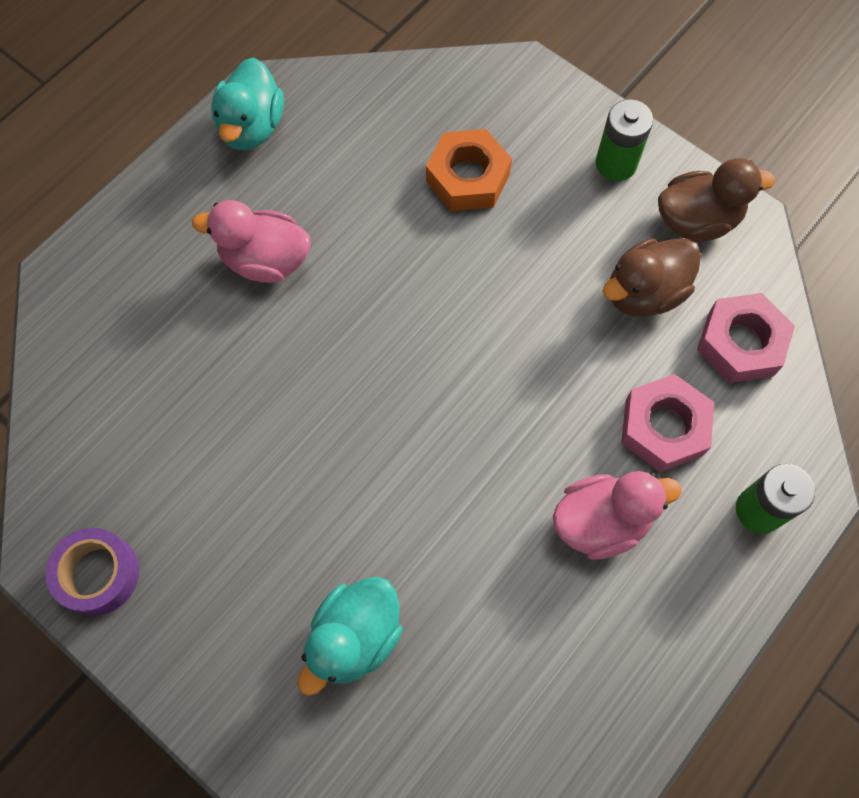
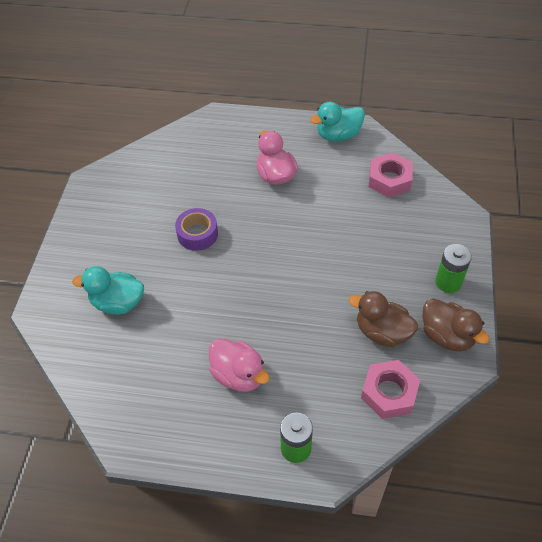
camera: 60 degrees right, 15 degrees down
purple tape [46,528,139,616] -> purple tape moved to [175,208,218,251]
orange nut [426,129,512,211] -> none
pink nut [621,374,714,472] -> pink nut moved to [369,152,413,198]

